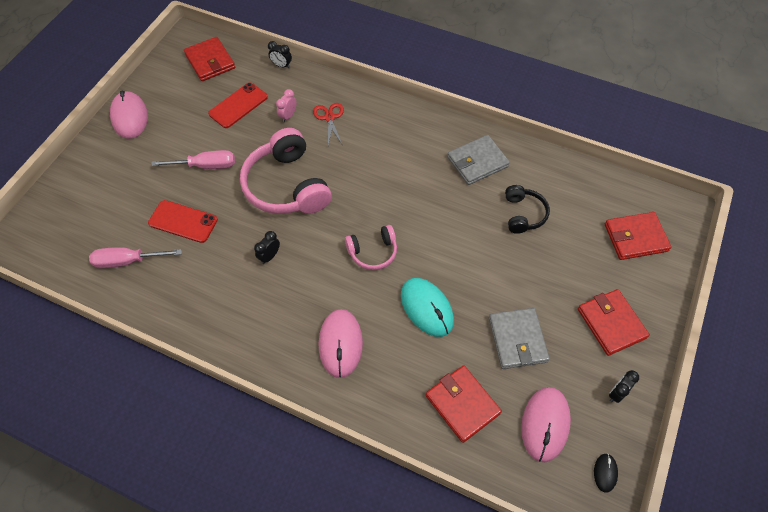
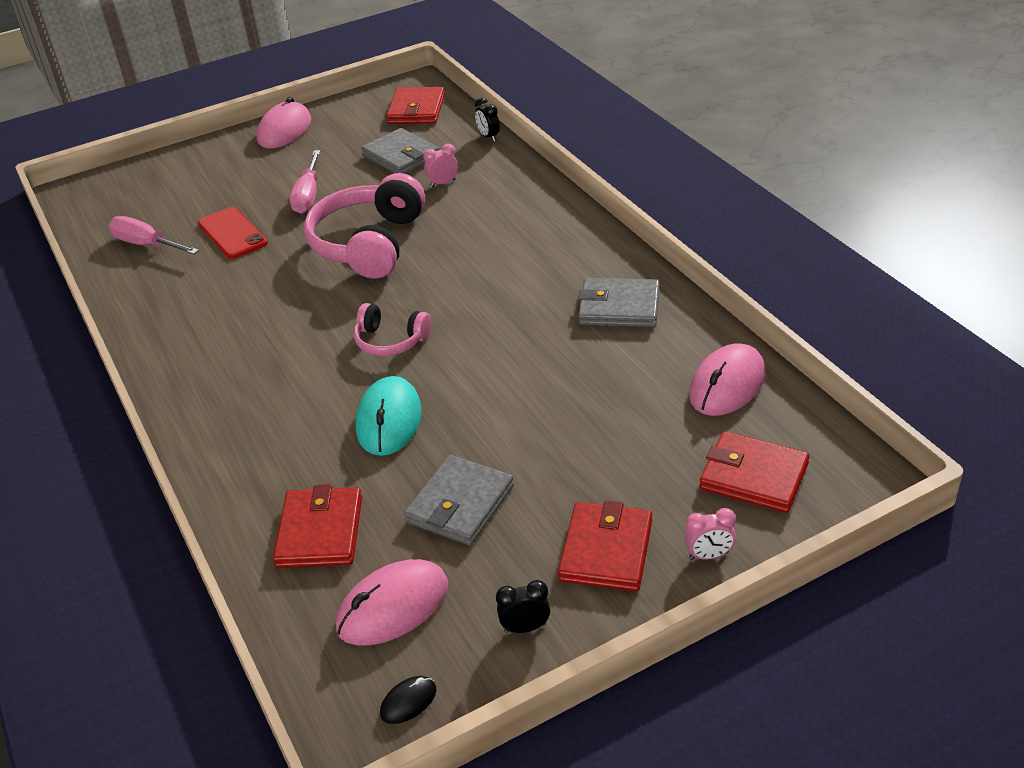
camera: 40 degrees right, 20 degrees down
pink screwdriver [151,150,235,169] -> pink screwdriver turned 60 degrees clockwise [289,150,320,214]
red phone [208,83,268,128] -> grey wallet [361,128,439,174]
black clock [254,231,280,264] -> none
red scissors [313,103,344,145] -> none
pink mouse [318,309,363,378] -> pink mouse moved to [689,343,765,416]
black headphones [505,185,550,234] -> none
none -> pink clock [684,508,736,560]

